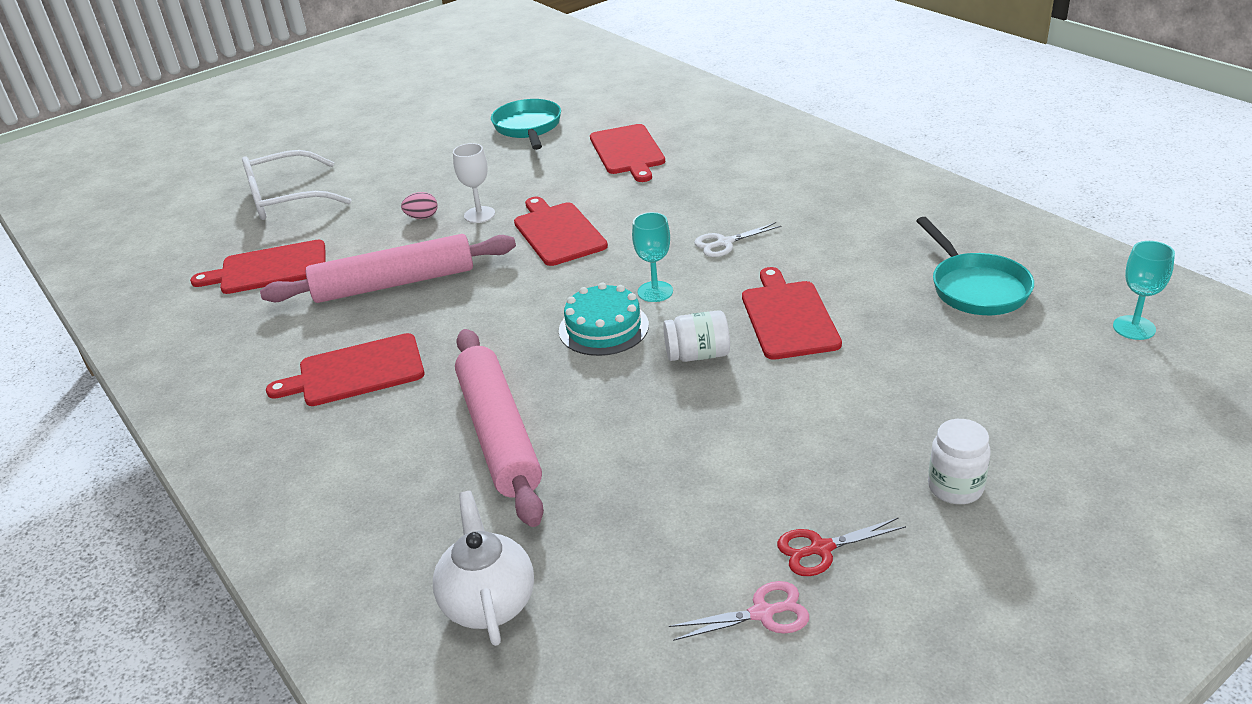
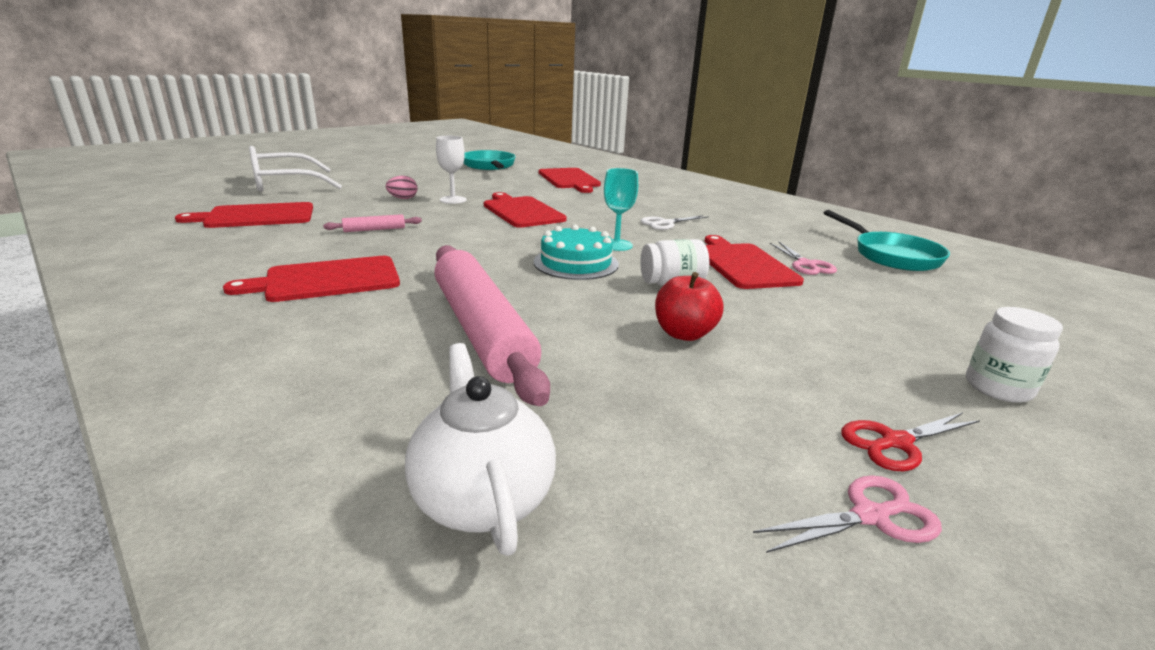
camera: 10 degrees left, 10 degrees down
pink rolling pin [260,234,516,303] -> pink rolling pin [323,214,422,232], size x0.40
turquoise goblet [1113,241,1175,340] -> none
none -> red apple [655,272,724,341]
none -> pink scissors [770,242,837,275]

